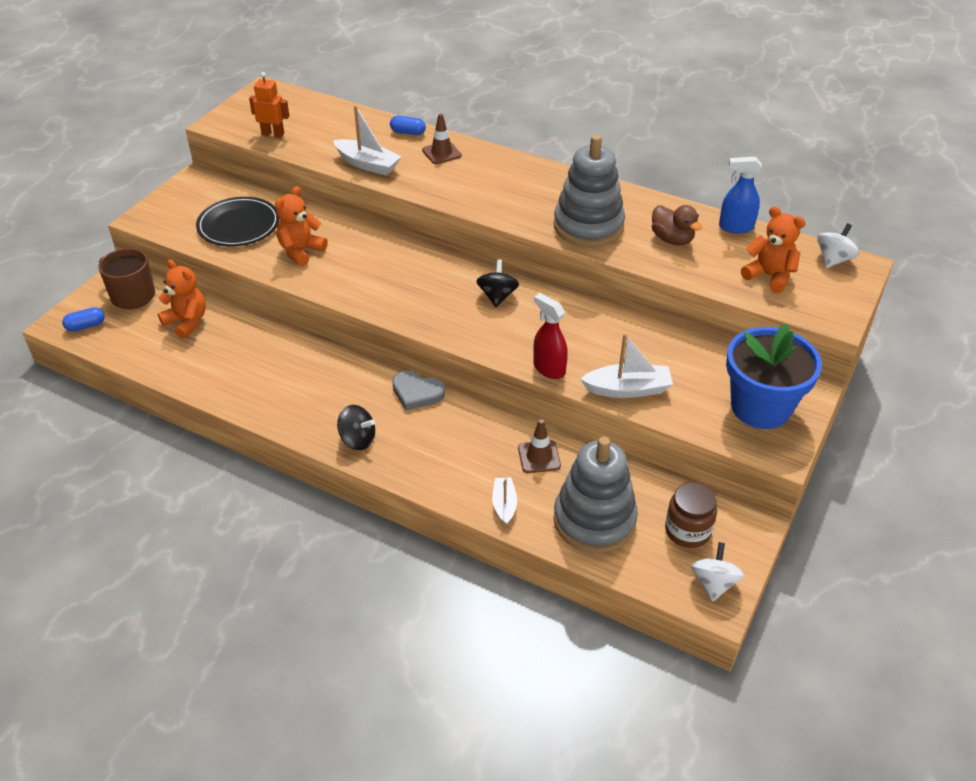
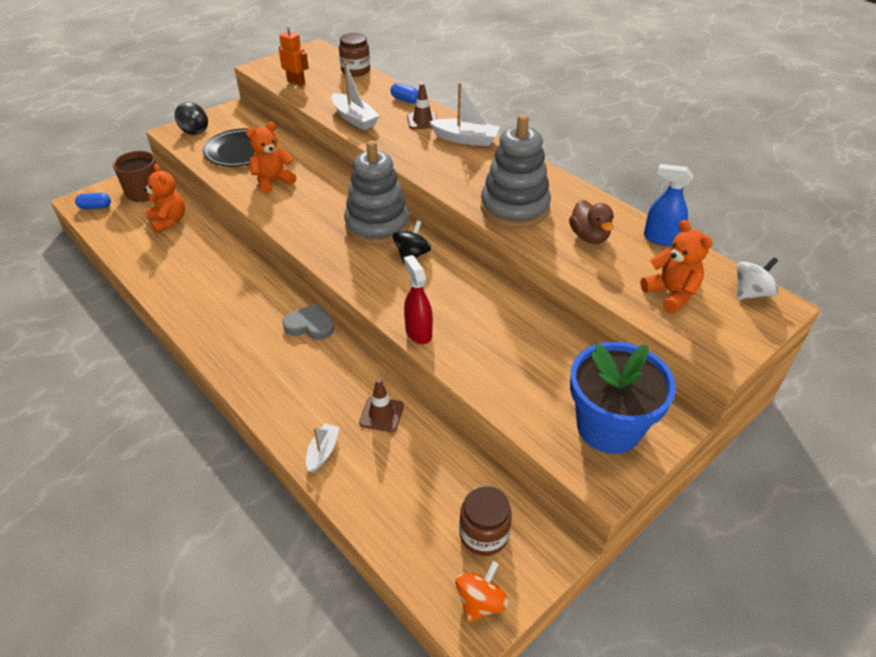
camera: 20 degrees right, 0 degrees up
black spinning top [337,405,375,450] -> black spinning top moved to [175,102,208,135]
grey heart [392,371,445,411] -> grey heart turned 150 degrees clockwise [282,303,334,340]
grey stacking toy [553,437,638,553] -> grey stacking toy moved to [344,140,410,245]
white boat [580,333,673,398] -> white boat moved to [429,82,500,146]
white spinning top [691,542,744,602] -> orange spinning top [456,561,509,623]
none -> brown jar [339,33,370,77]

